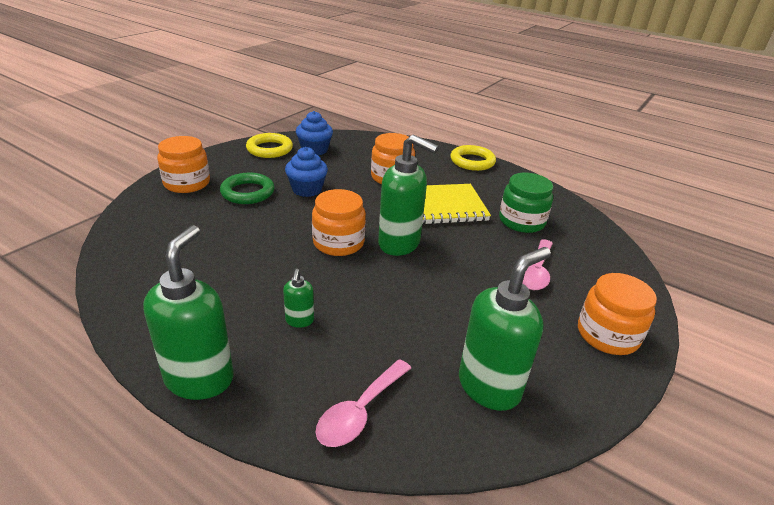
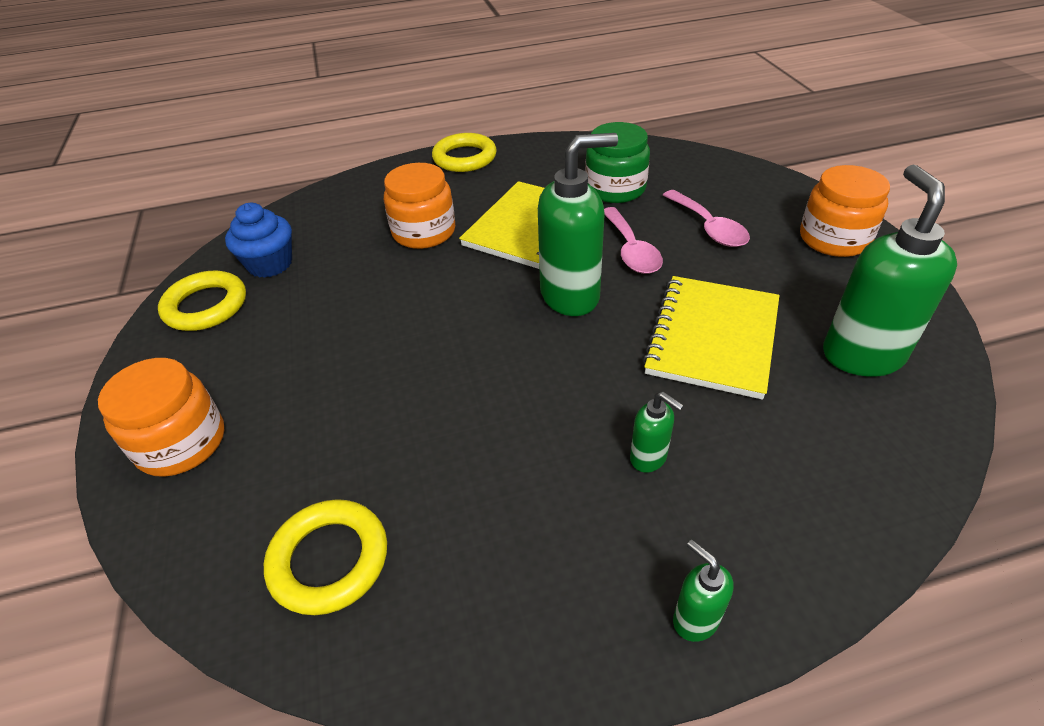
camera: 45 degrees left, 10 degrees up
green soap dispenser [143,225,234,400] -> green soap dispenser [673,540,733,642], size x0.47
green ring [220,173,274,204] -> none
blue cupcake [285,147,328,197] -> none
orange jar [312,189,366,256] -> none
pink spoon [315,359,411,447] -> pink spoon moved to [604,207,663,274]
none -> yellow ring [264,499,387,615]
none -> yellow notebook [642,276,779,400]

